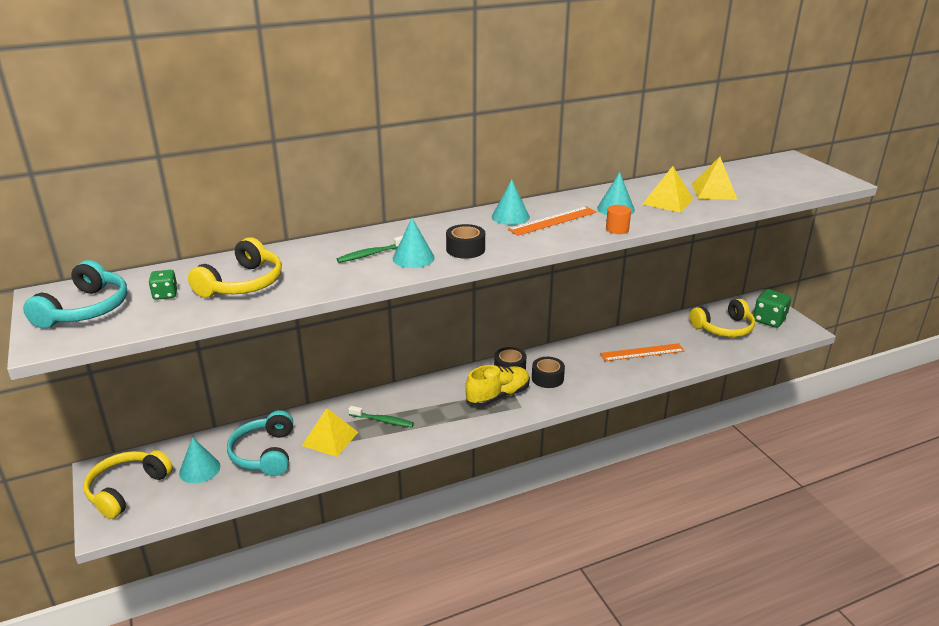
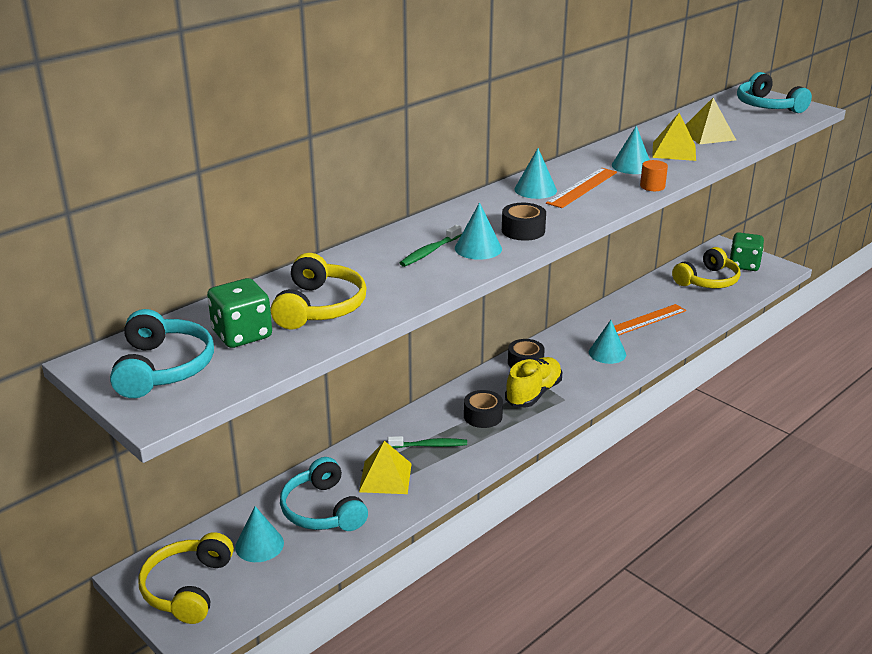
camera: 20 degrees left, 0 degrees up
green dice [149,270,178,300] -> green dice [207,278,272,348], size x1.82
black tape [532,357,565,388] -> black tape moved to [464,390,503,428]
none -> turquoise cone [589,320,626,364]
none -> turquoise headphones [737,72,812,113]

